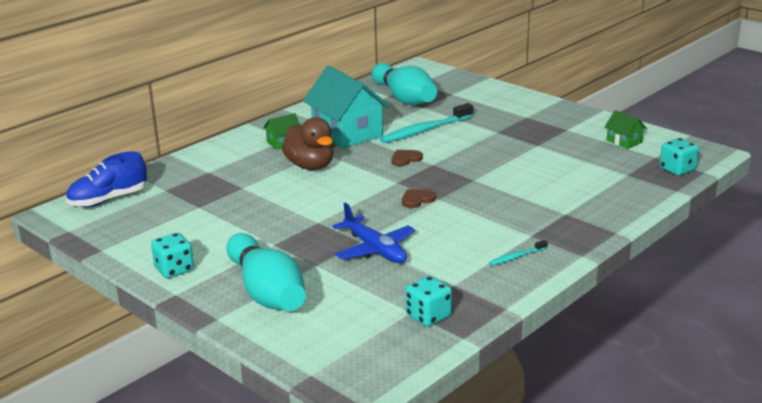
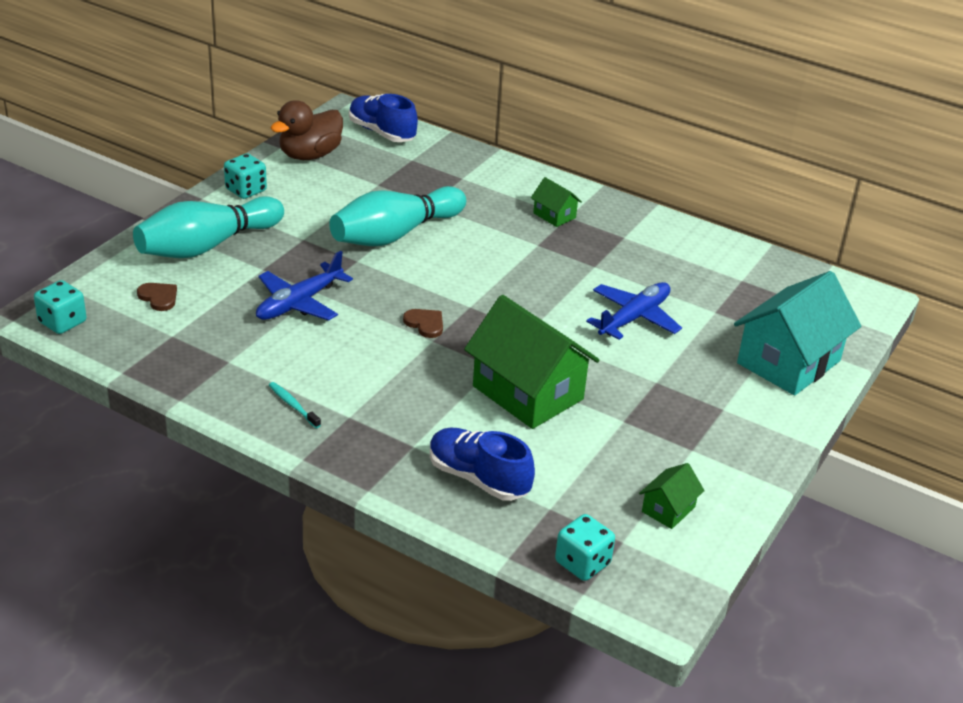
camera: 75 degrees right, 10 degrees up
brown duck [282,117,334,170] -> brown duck moved to [271,100,343,160]
turquoise house [303,66,390,148] -> turquoise house moved to [734,271,861,395]
turquoise bowling pin [371,63,437,105] -> turquoise bowling pin moved to [329,186,466,246]
turquoise toothbrush [380,103,473,143] -> blue plane [586,282,682,340]
brown heart [391,150,423,166] -> brown heart moved to [137,283,177,311]
turquoise dice [406,276,452,327] -> turquoise dice moved to [34,280,86,334]
none -> blue shoe [430,428,535,501]
none -> green house [464,295,600,429]

